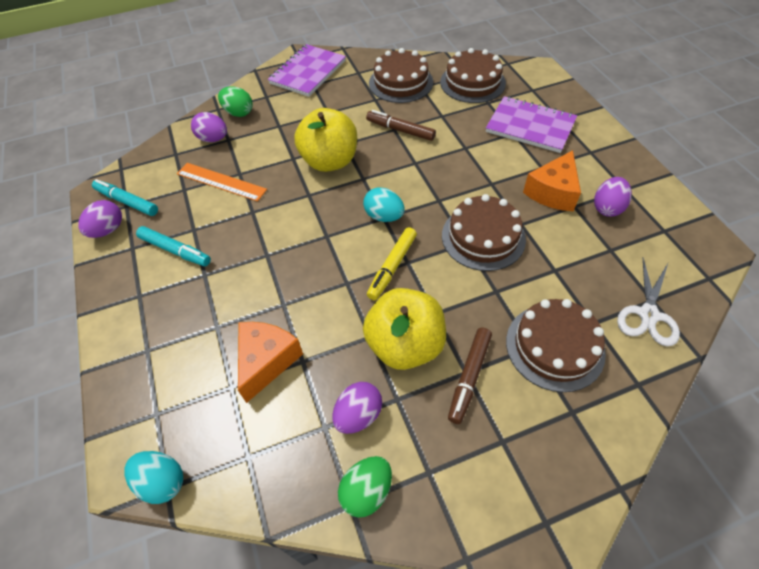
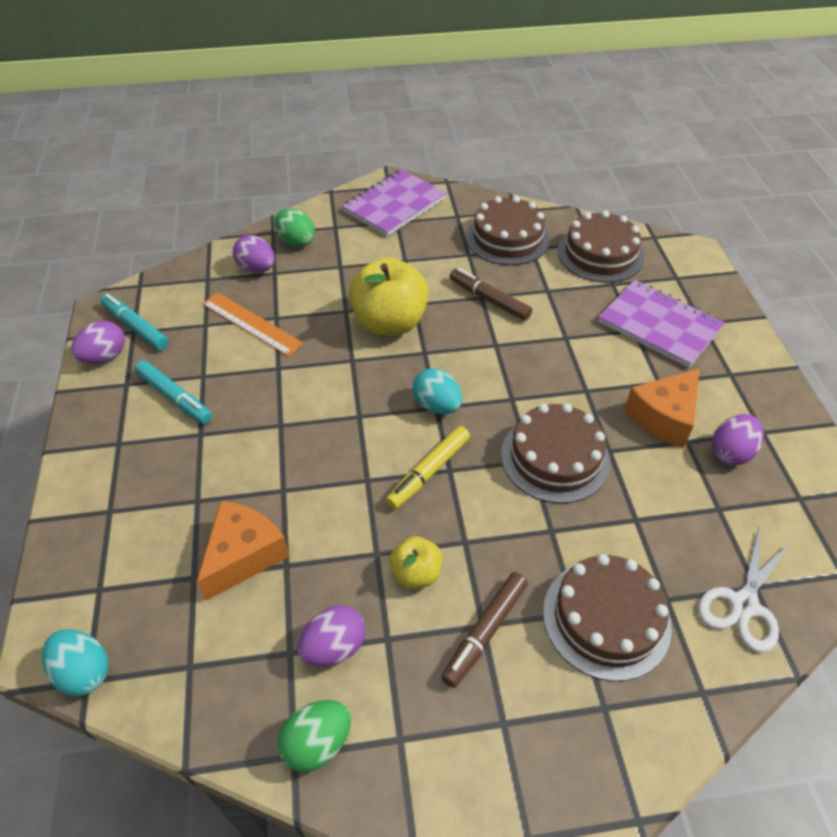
camera: 10 degrees right, 5 degrees down
yellow apple [363,288,446,370] -> yellow apple [390,536,442,588], size x0.51

